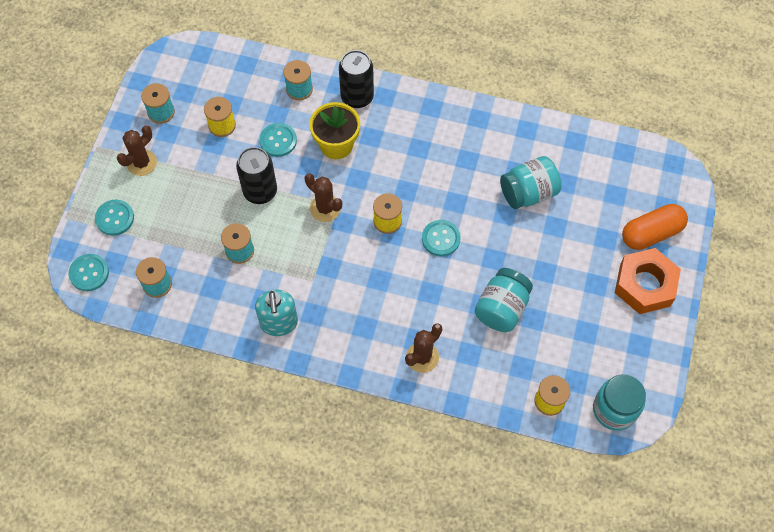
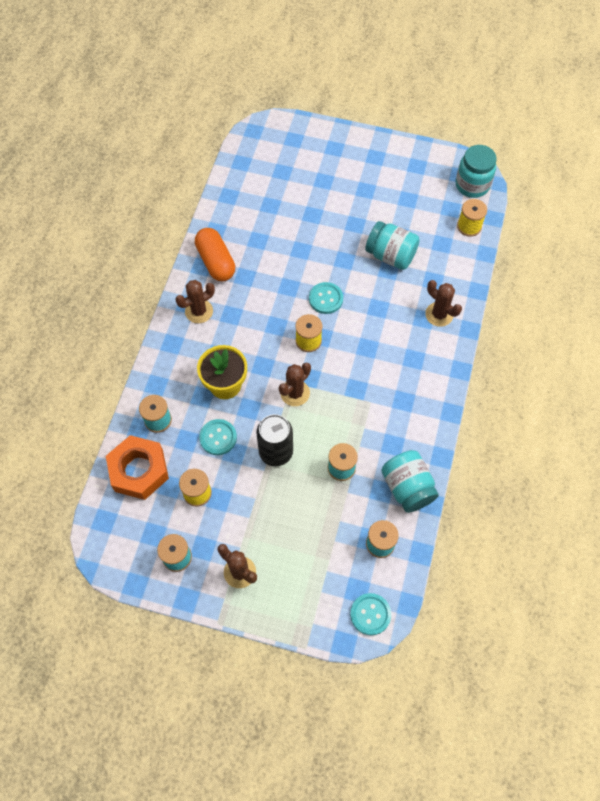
camera: 90 degrees left, 0 degrees up
turquoise button [95,200,134,236] -> none
turquoise soap dispenser [255,289,298,336] -> none
black can [339,50,374,108] -> none
turquoise jar [500,156,562,209] -> turquoise jar moved to [381,450,439,513]
orange nut [615,248,681,314] -> orange nut moved to [106,435,169,500]
orange capsule [622,204,688,250] -> orange capsule moved to [195,228,235,281]
none -> brown cactus [176,280,215,323]

